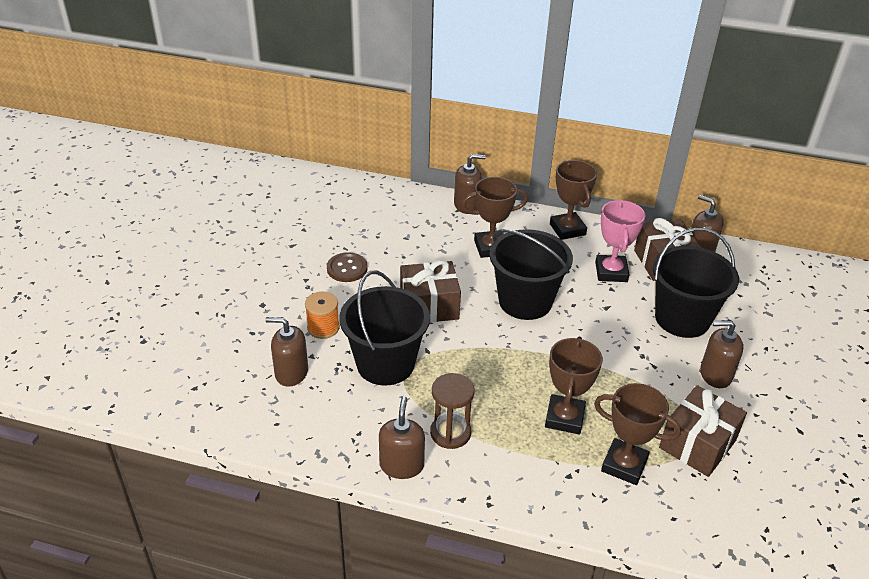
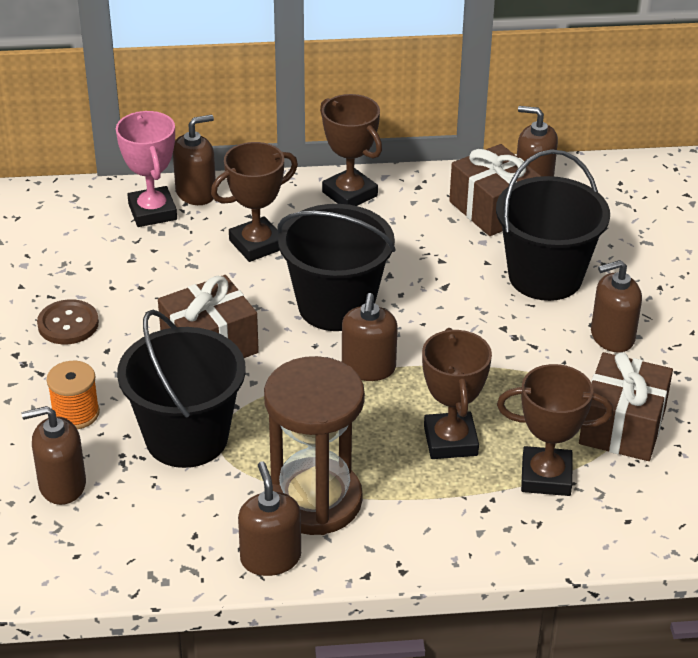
camera: 20 degrees left, 0 degrees up
brown hourglass [430,373,475,449] -> brown hourglass [264,356,365,535], size x1.68
pink trophy [595,200,645,282] -> pink trophy moved to [116,111,177,227]
none -> brown soap dispenser [342,293,398,381]

